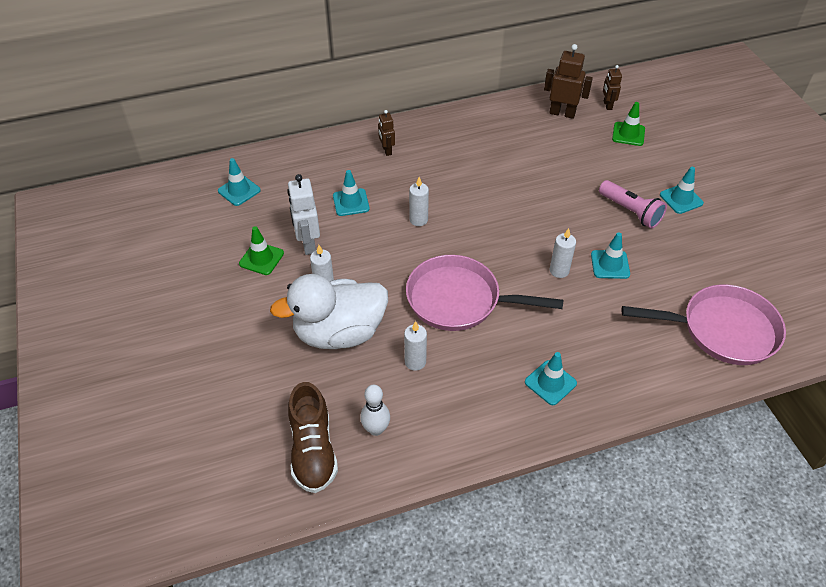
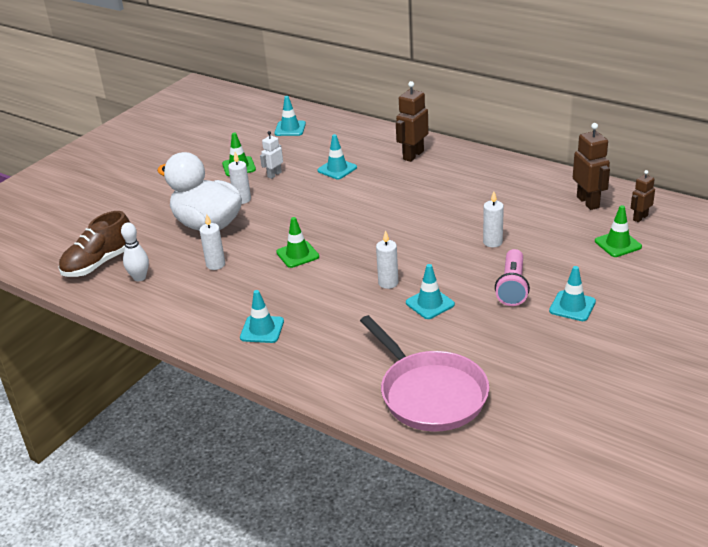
camera: 55 degrees right, 15 degrees down
white robot [287,174,320,255] -> white robot [260,131,283,179], size x0.60
brown robot [378,110,395,156] -> brown robot [396,81,429,162], size x1.66
pink pan [406,255,564,331] -> green traffic cone [276,217,319,268]
white candle [409,177,429,226] -> white candle moved to [483,191,504,247]

